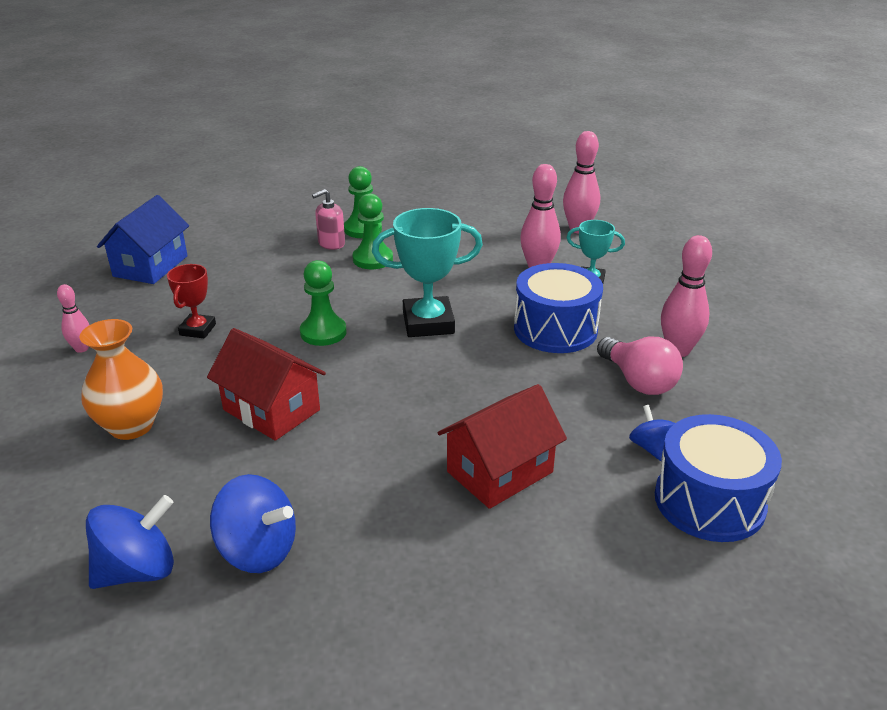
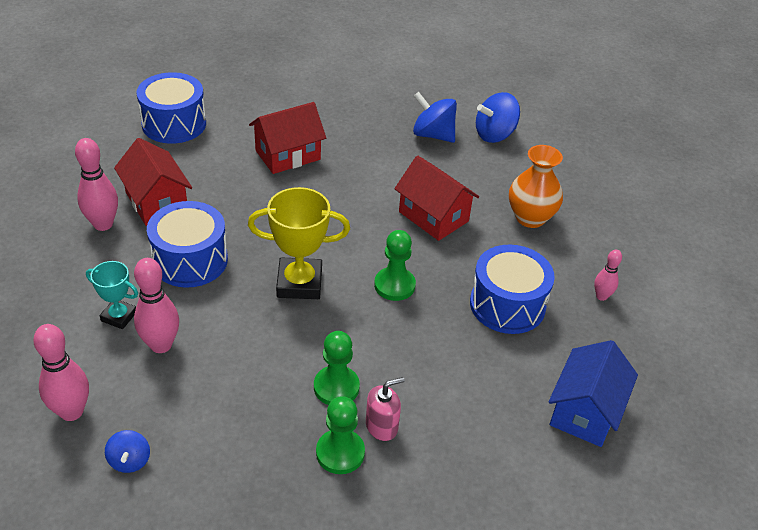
camera: 175 degrees left, 10 degrees up
red trophy [167,264,216,338] -> blue drum [470,245,555,334]
turquoise trophy [372,208,483,337] -> yellow trophy [248,187,350,299]
pink light bulb [597,336,683,395] -> red house [114,138,192,226]
blue spinning top [629,405,675,461] -> blue spinning top moved to [105,430,150,473]

